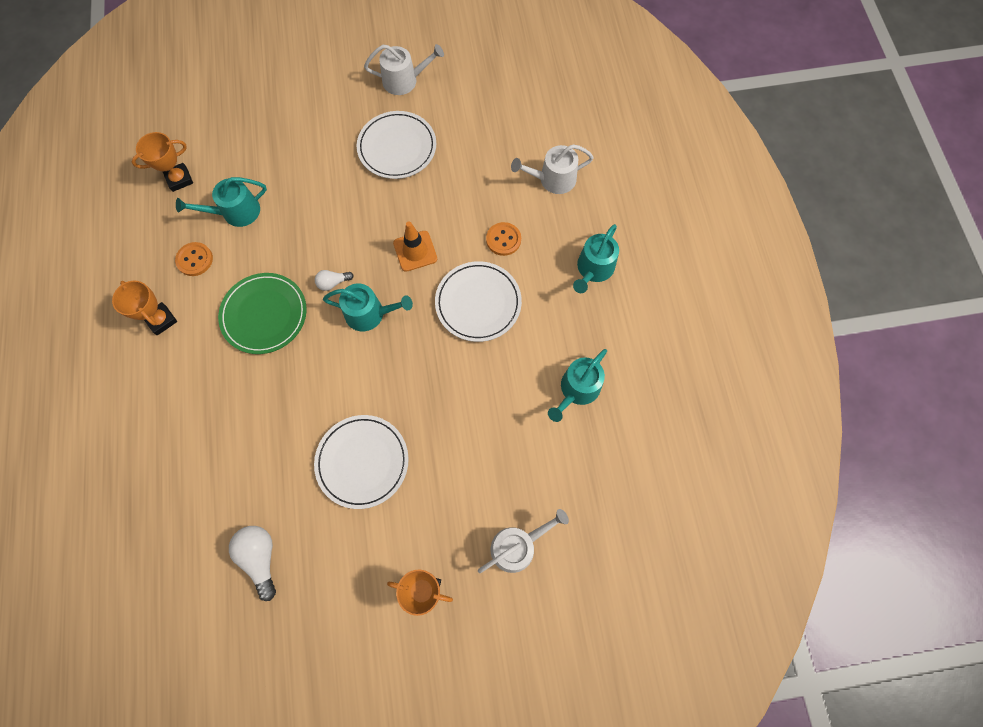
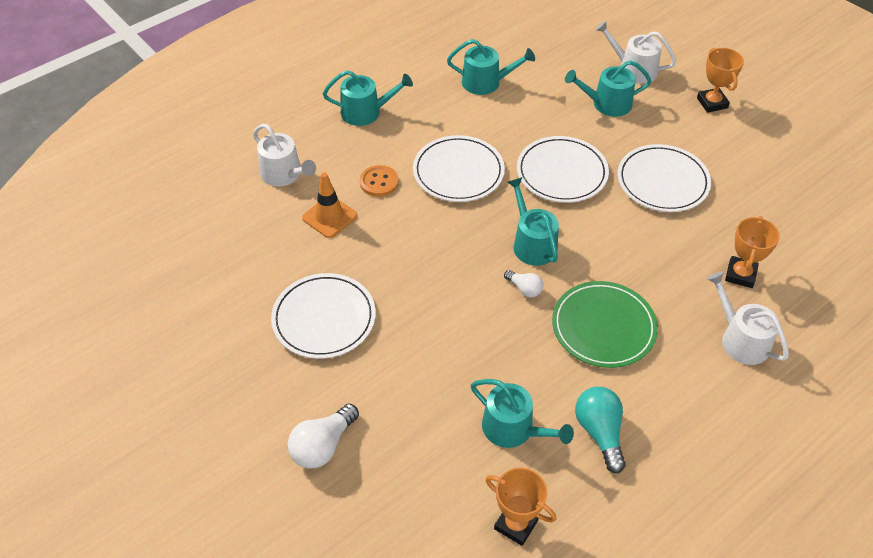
camera: 120 degrees left, 20 degrees down
orange trophy [112,281,177,335] -> orange trophy moved to [725,216,780,288]
orange button [175,242,213,276] -> turquoise light bulb [575,387,626,474]
white light bulb [229,526,276,601] -> white light bulb moved to [288,404,359,468]
white watering can [364,44,444,95] -> white watering can moved to [707,272,789,365]
orange traffic cone [393,222,437,272] -> orange traffic cone moved to [302,173,357,238]
none -> white plate [517,136,609,203]
none -> turquoise watering can [565,60,651,117]

